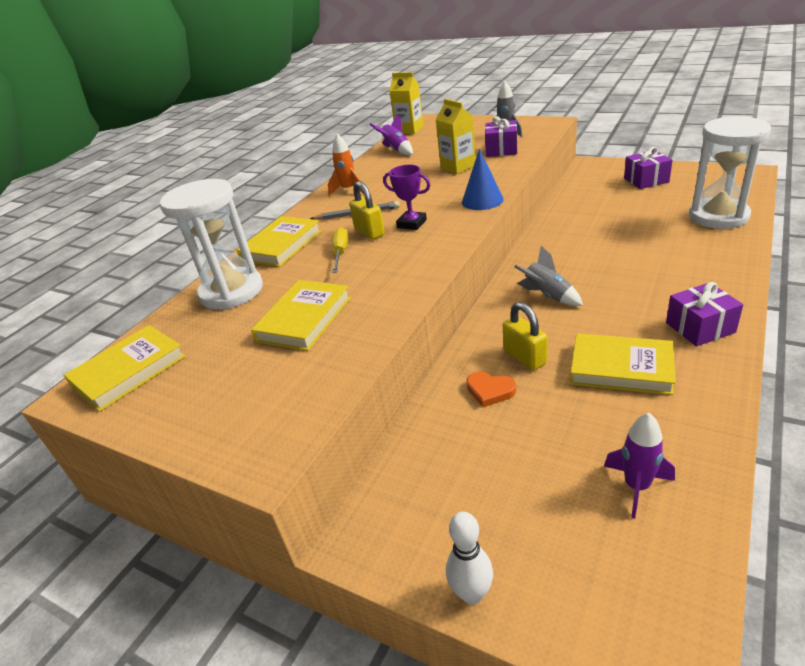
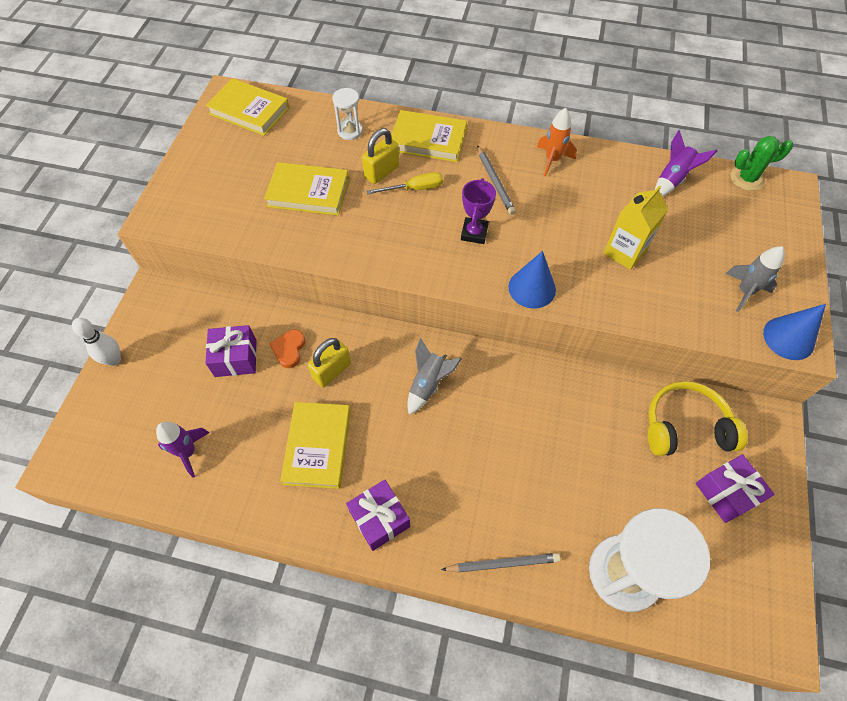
camera: 70 degrees right, 25 degrees up
white hourglass [160,179,263,309] -> white hourglass [332,88,363,140], size x0.46
yellow padlock [349,181,385,240] -> yellow padlock moved to [362,128,399,184]
yellow carton [389,72,423,134] -> green cactus [730,136,793,191]
purple gift [485,116,517,157] -> purple gift moved to [205,325,257,377]
none -> grey pencil [441,553,560,573]
none -> yellow headphones [648,381,748,456]
none -> blue cone [763,304,826,360]

